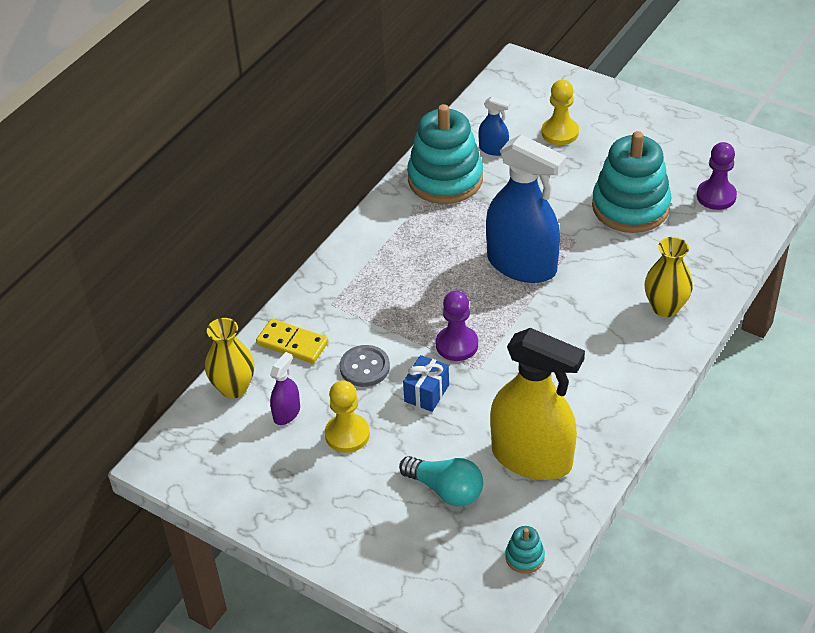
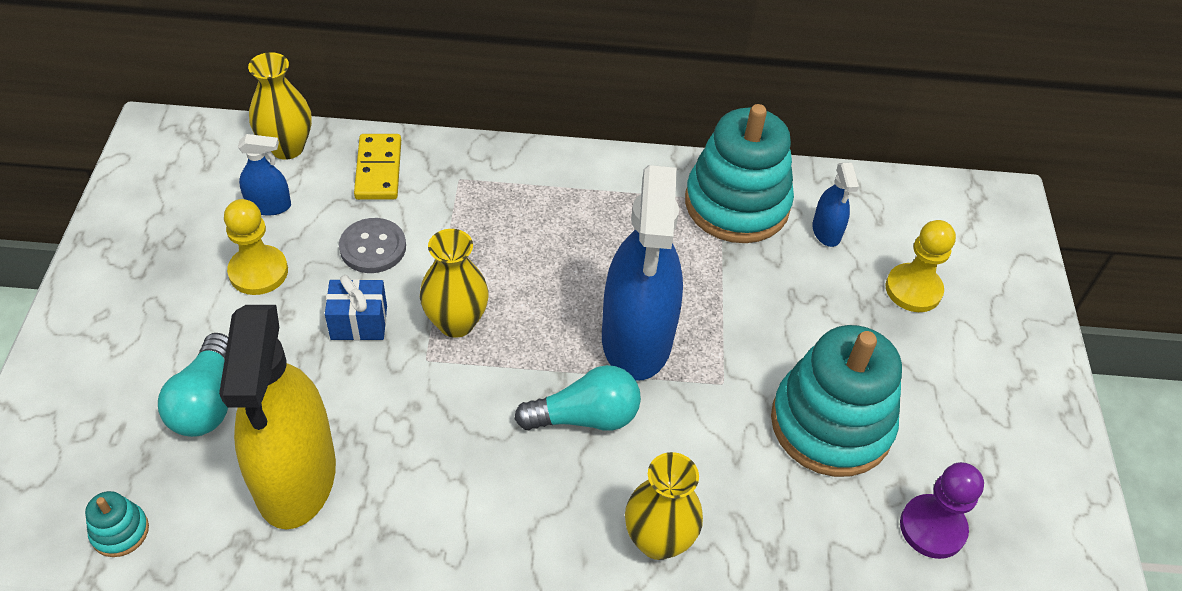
camera: 55 degrees right, 5 degrees up
purple spray bottle [270,352,300,425] -> blue spray bottle [238,134,291,215]
purple pawn [436,290,478,361] -> yellow vase [420,229,489,338]
none -> turquoise light bulb [514,365,641,431]

